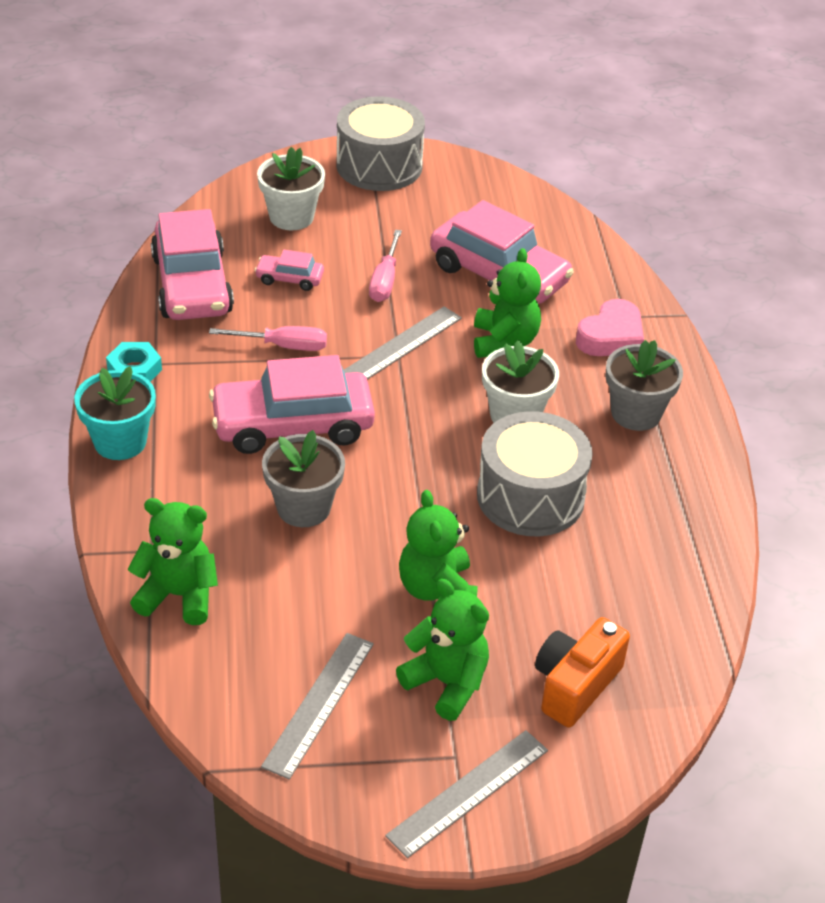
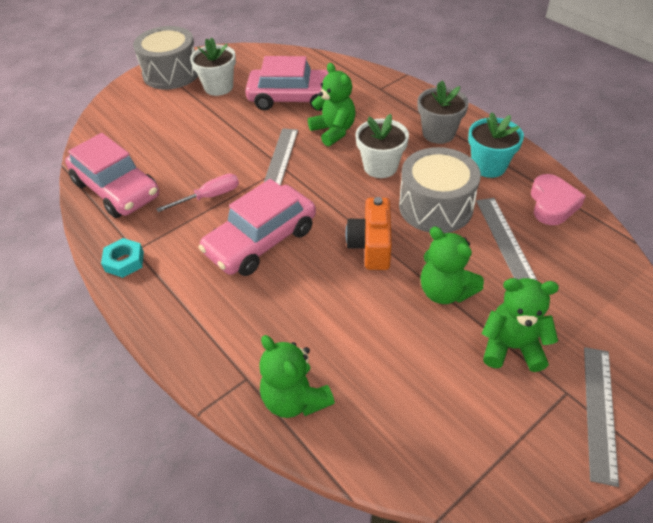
camera: 30 degrees left, 5 degrees up
turquoise flower pot [74,366,156,460] -> turquoise flower pot moved to [468,112,524,178]
green teddy bear [127,498,218,625] -> green teddy bear turned 105 degrees counterclockwise [259,335,335,418]
pink car [254,250,324,291] -> none
white flower pot [257,147,325,230] -> white flower pot moved to [190,37,236,96]
grey ruler [261,633,374,779] -> grey ruler moved to [476,198,538,281]
grey flower pot [262,430,345,527] -> none
pink screwdriver [369,230,402,302] -> none
orange camera [535,617,630,728] -> orange camera moved to [346,197,392,270]
pink heart [576,299,644,356] -> pink heart moved to [531,174,586,225]

